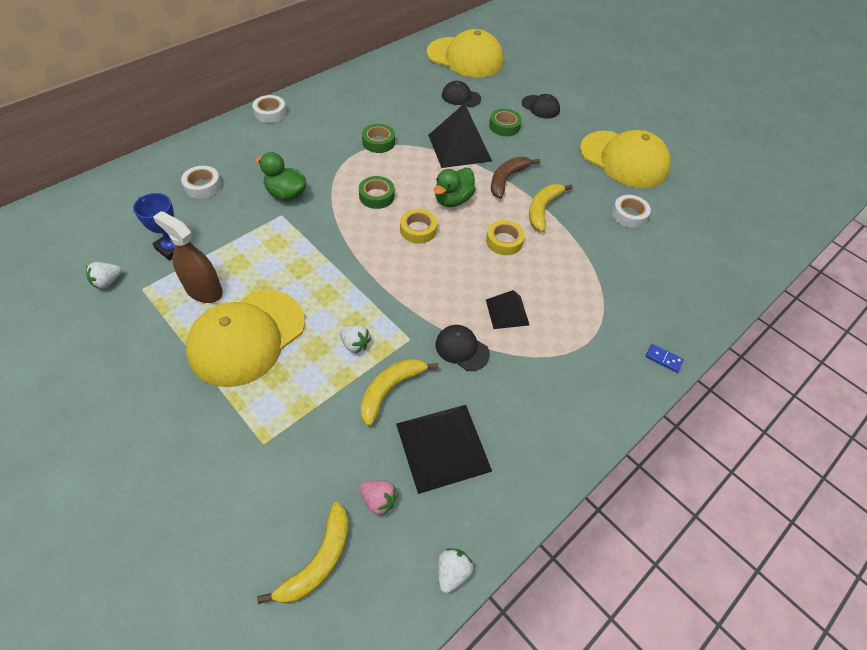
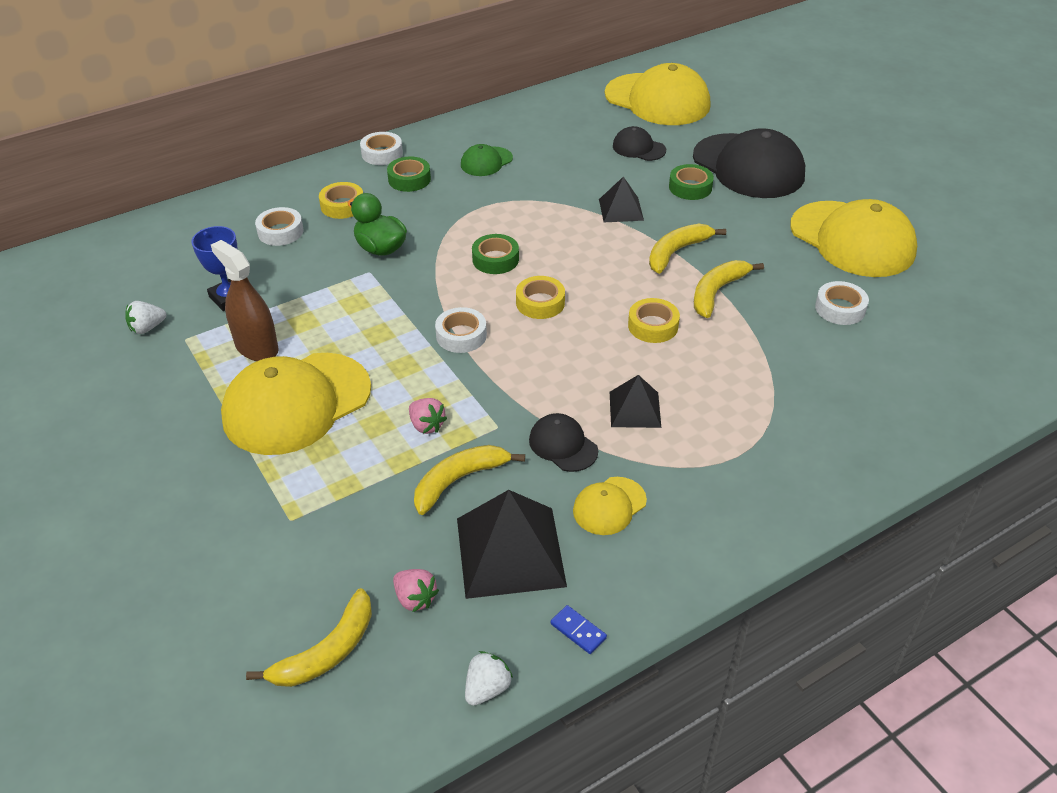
camera: 15 degrees right, 10 degrees down
white strawberry [339,325,371,354] -> pink strawberry [409,398,447,434]
green tape [362,124,395,153] -> green tape moved to [387,156,431,192]
black pyramid [428,103,492,168] -> black pyramid [599,176,644,222], size x0.57
green duck [434,168,476,207] -> none
brown banana [491,157,540,199] -> yellow banana [649,224,726,274]
black cap [522,94,560,119] -> black cap [693,128,805,198], size x2.11
blue domino [645,344,684,373] -> blue domino moved to [550,605,607,654]
none -> yellow tape [319,182,363,219]
none -> white tape [435,307,487,353]
none -> green cap [461,144,513,176]
none -> yellow cap [573,477,647,535]

